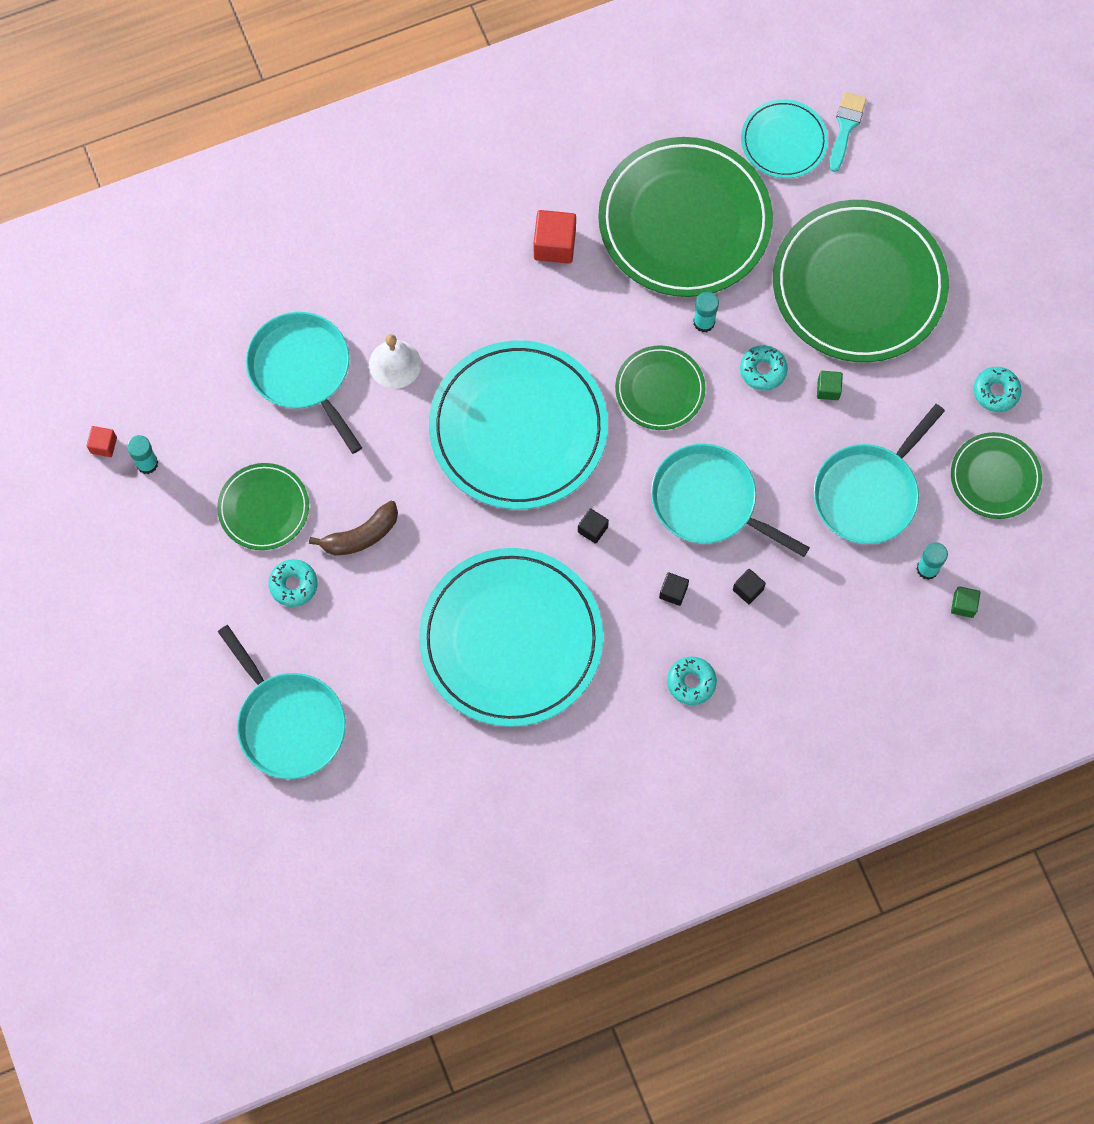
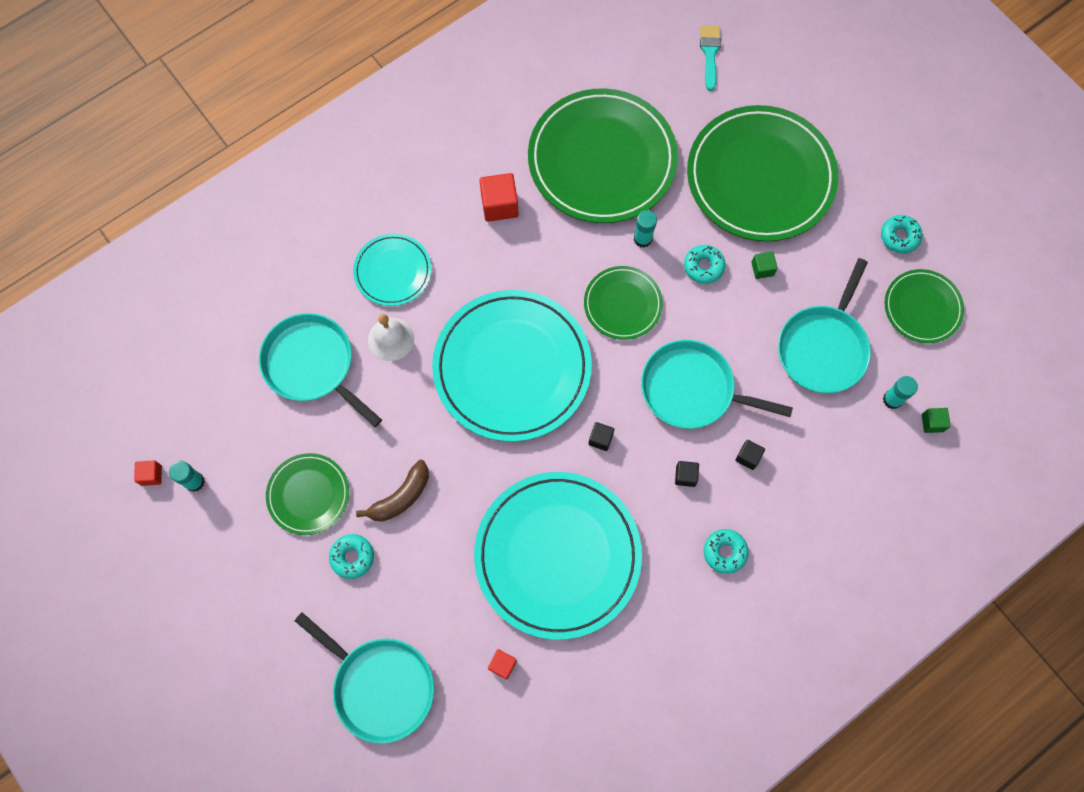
camera: 15 degrees left, 0 degrees up
turquoise plate [741,99,828,178] -> turquoise plate moved to [353,234,431,306]
none -> red cube [488,649,517,679]

